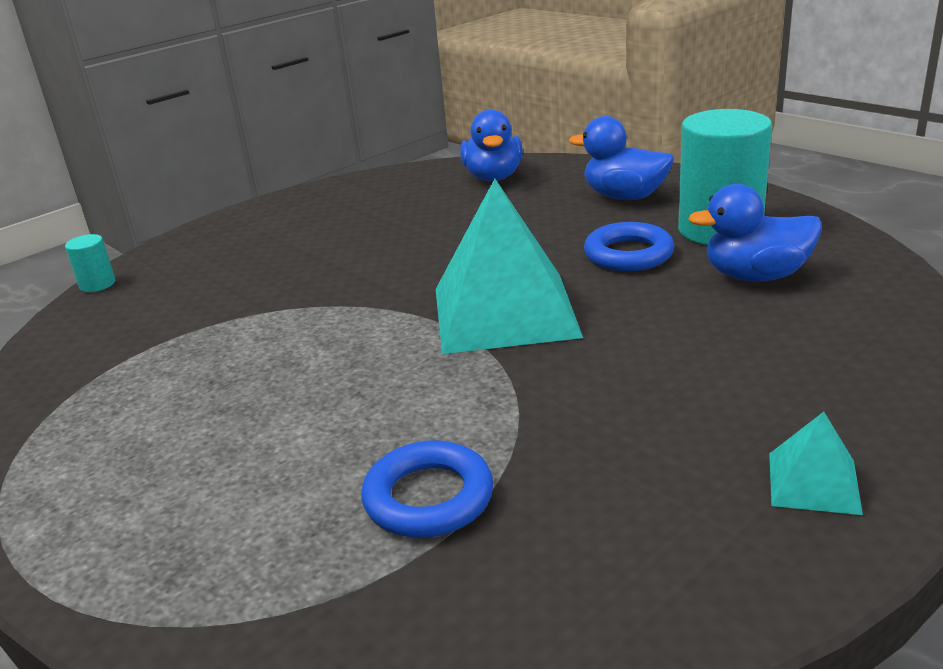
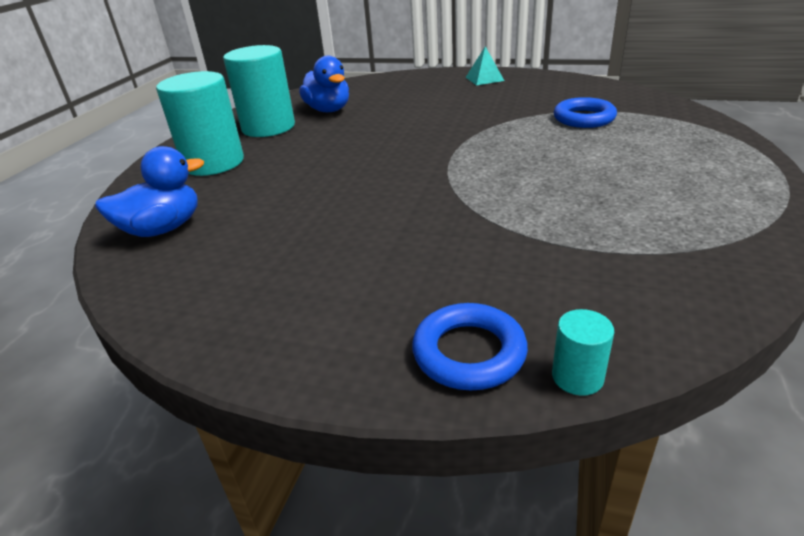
camera: 120 degrees left, 5 degrees up
turquoise pyramid [436,178,583,354] -> none
blue duck [569,116,674,200] -> turquoise cylinder [156,71,244,176]
blue ring [584,222,674,271] -> blue ring moved to [412,303,528,390]

